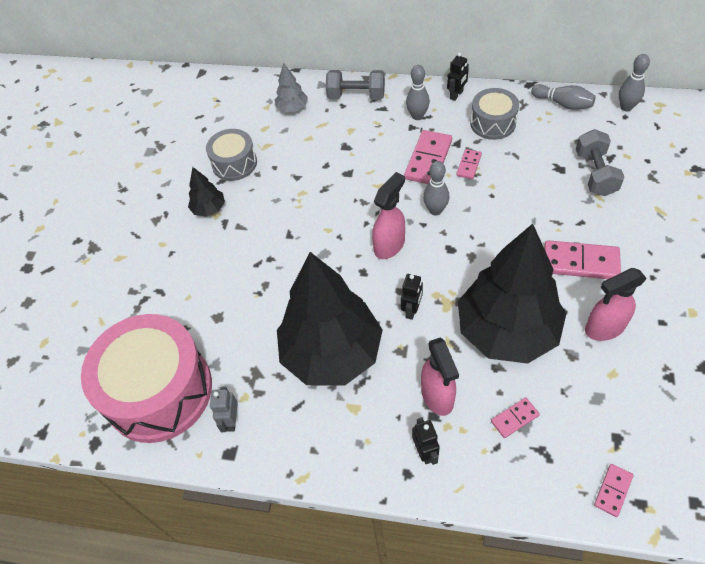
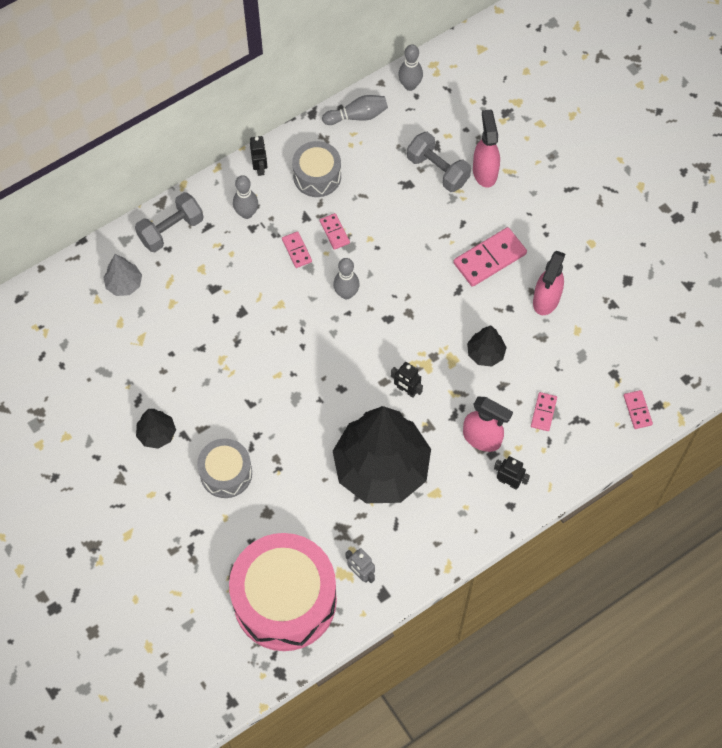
camera: 50 degrees left, 10 degrees up
grey drum [206,129,257,181] -> grey drum moved to [197,438,252,498]
pink spray bottle [372,172,405,259] -> pink spray bottle moved to [473,109,500,188]
black robot [401,274,423,320] -> black robot turned 150 degrees clockwise [391,362,423,398]
pink domino [404,130,452,184] -> pink domino [282,231,312,268], size x0.54
black tree [458,224,567,364] -> black tree [467,325,507,367], size x0.42

